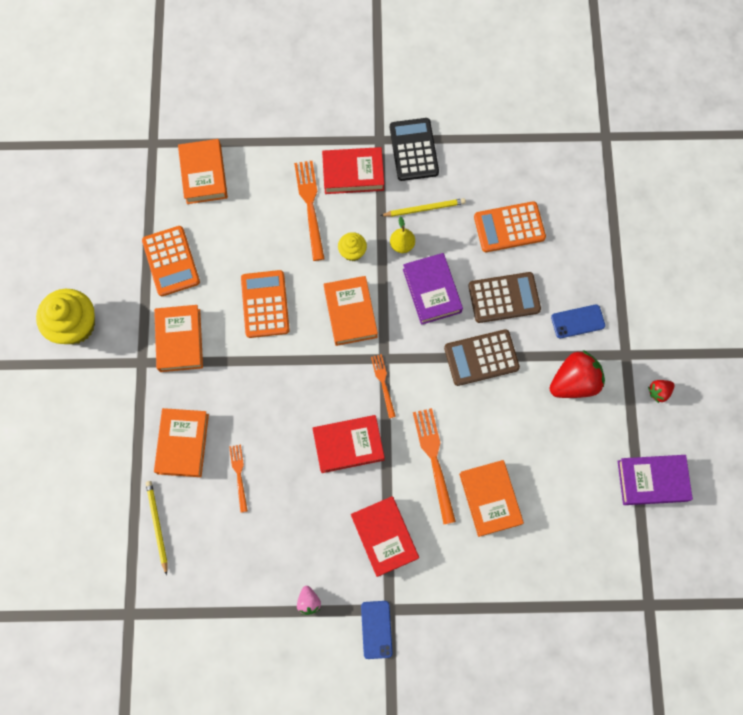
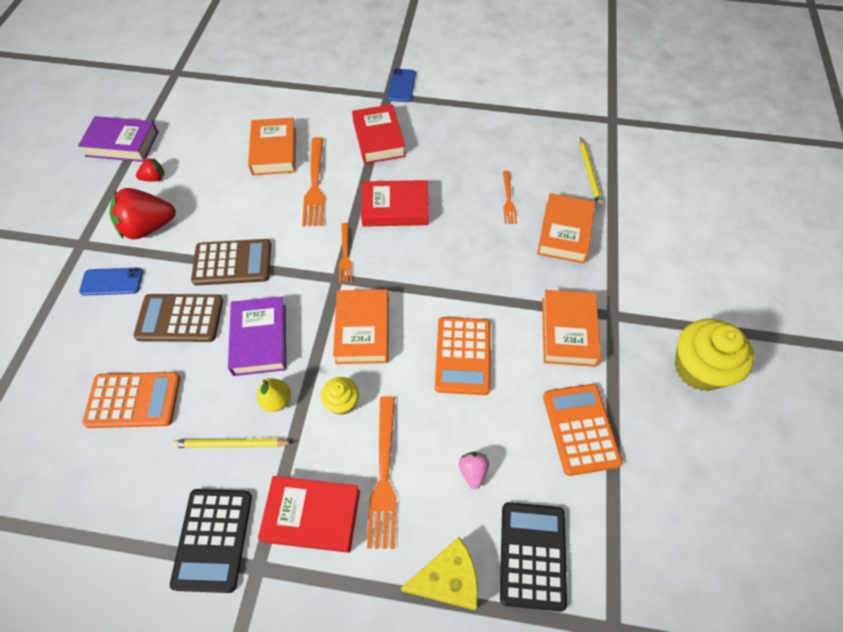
camera: 170 degrees left, 15 degrees down
orange book [178,139,228,204] -> black calculator [500,502,567,612]
pink strawberry [297,586,321,615] -> pink strawberry moved to [459,452,489,489]
red strawberry [648,380,675,403] -> red strawberry moved to [136,158,165,181]
none -> yellow cheese [401,537,478,610]

